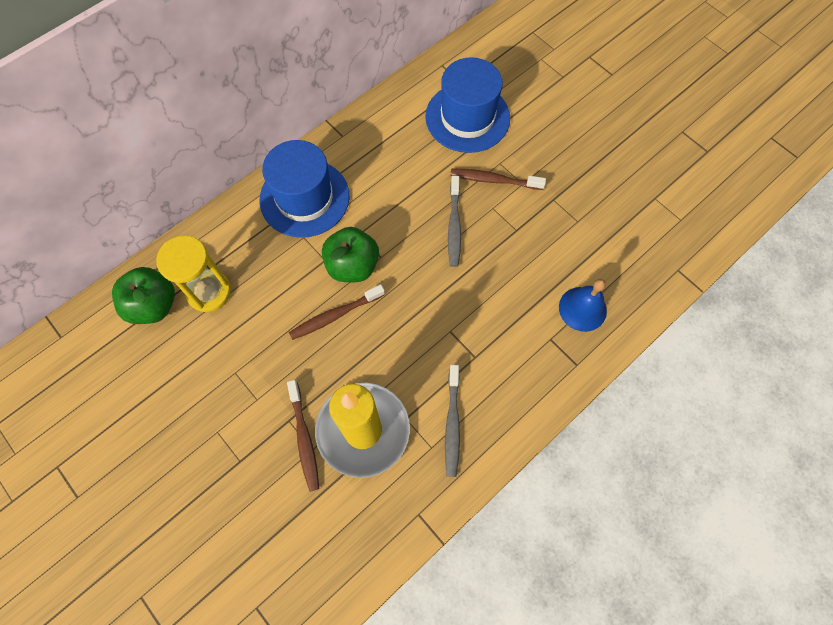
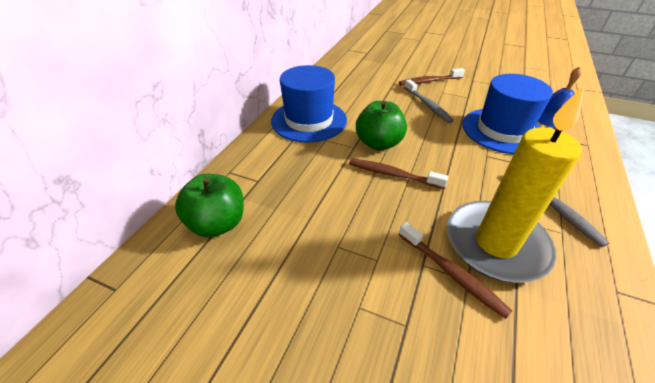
camera: 25 degrees left, 25 degrees down
yellow hourglass [156,236,231,312] -> none
brown toothbrush [289,284,385,340] -> brown toothbrush turned 75 degrees clockwise [349,158,448,189]
blue hat [425,57,510,153] -> blue hat moved to [462,74,553,154]

